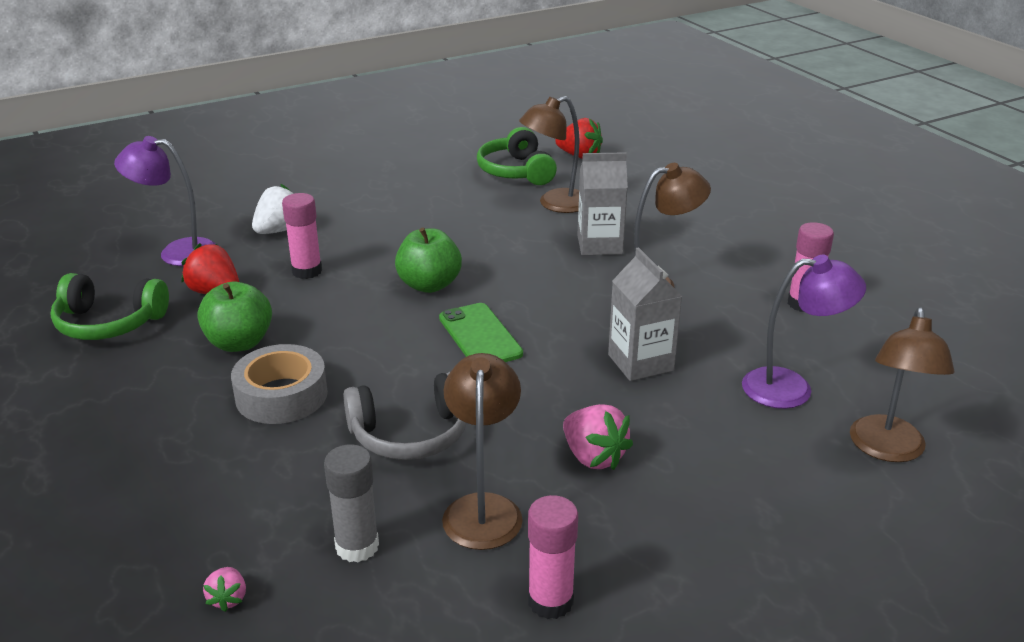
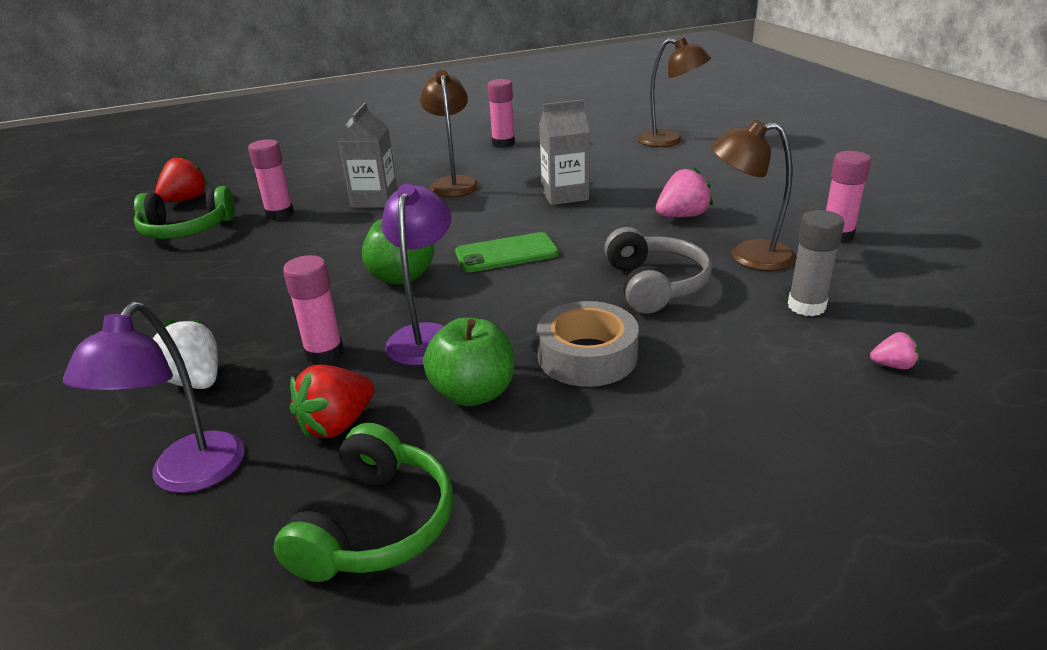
camera: 80 degrees left, 0 degrees up
brown lamp [519,96,580,213] -> pink glue stick [248,139,294,220]
purple lamp [742,255,866,409] -> purple lamp moved to [382,183,451,366]

